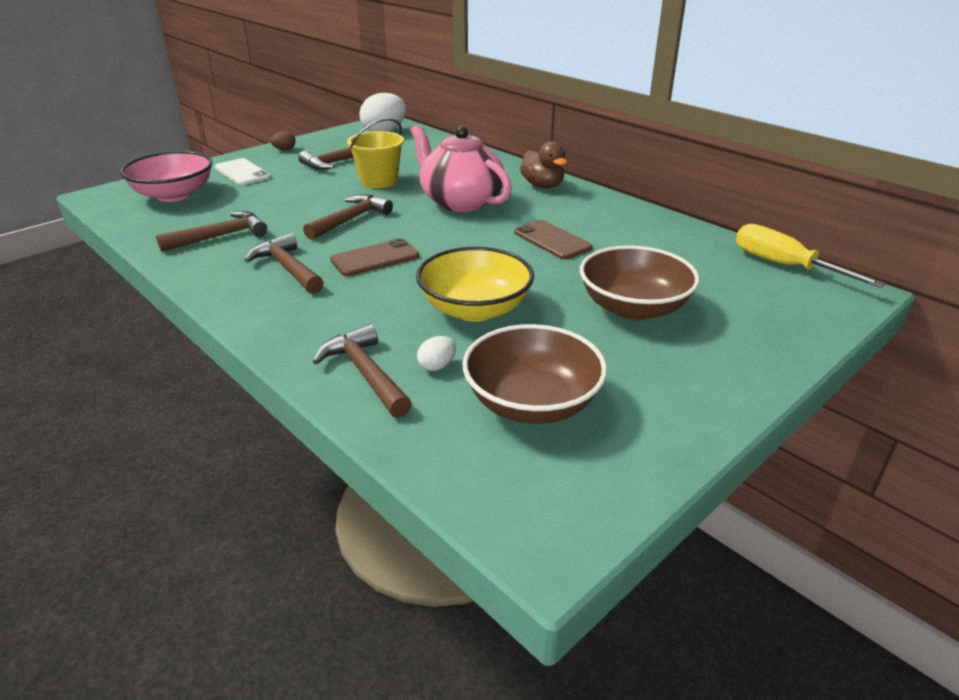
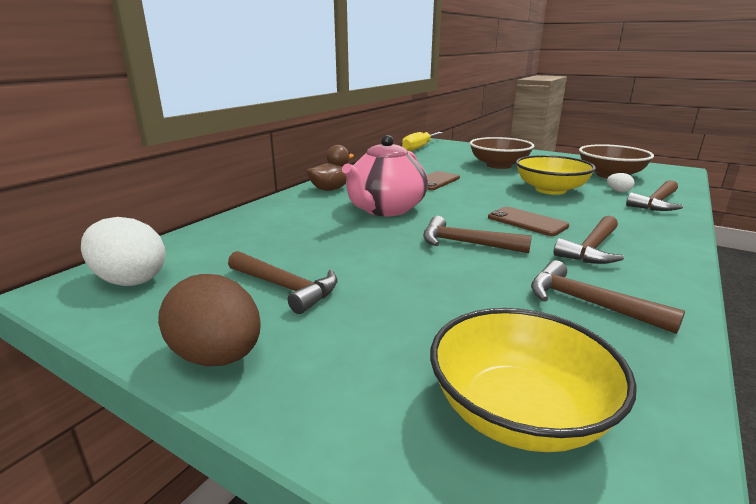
camera: 105 degrees left, 10 degrees down
pink bowl [120,151,213,202] -> yellow bowl [430,308,637,452]
white phone [215,158,271,185] -> none
brown egg [271,131,296,150] -> brown egg [158,274,261,366], size x2.20
yellow bucket [347,118,404,188] -> none

